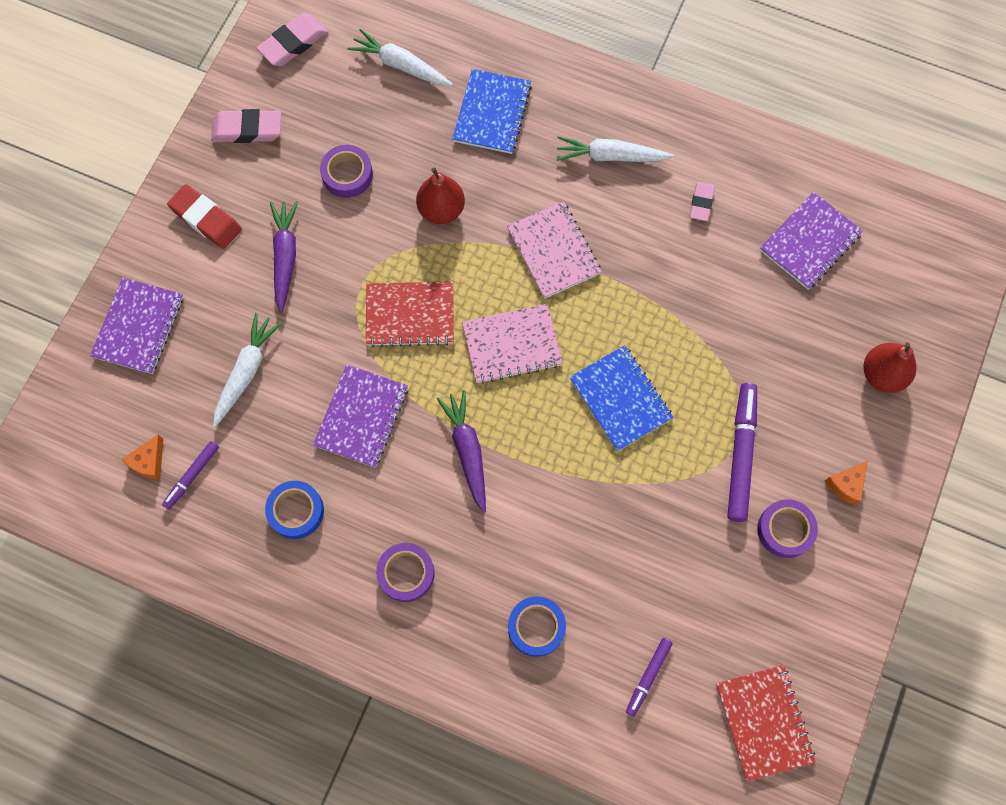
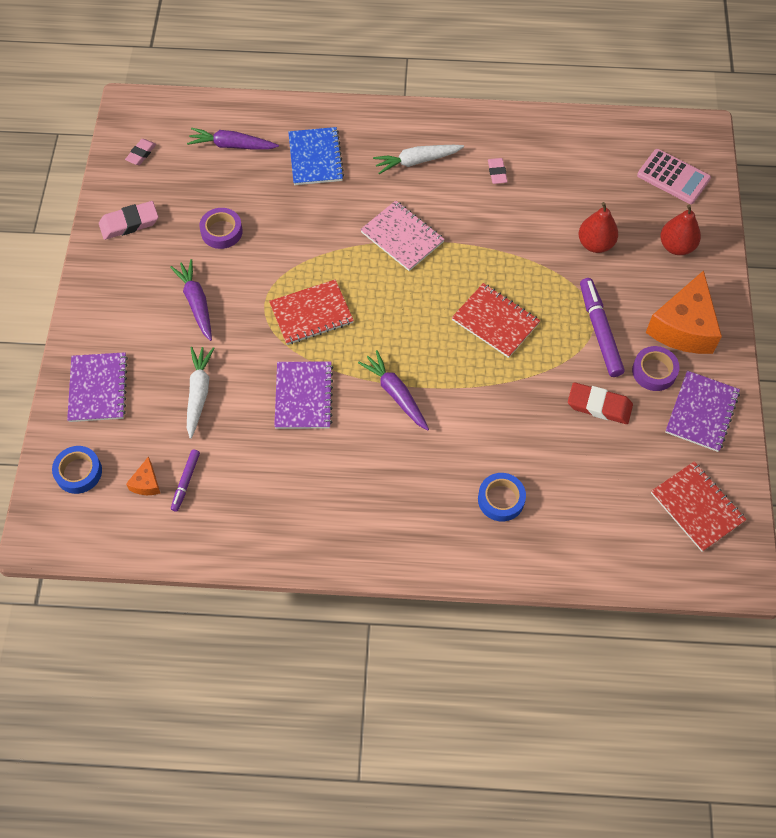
camera: 20 degrees left, 10 degrees down
red eraser [167,184,242,249] -> red eraser moved to [568,382,633,424]
pink eraser [256,13,328,66] -> pink eraser [125,139,156,165], size x0.62
blue tape [265,481,324,539] -> blue tape moved to [52,446,102,494]
white carrot [348,29,453,86] -> purple carrot [187,128,279,150]
purple tape [376,543,435,602] -> none
red pear [416,167,465,224] -> red pear moved to [579,202,618,253]
pink notebook [462,304,563,384] -> none
blue notebook [570,345,674,451] -> red notebook [452,283,540,358]
purple marker [626,638,673,717] -> none
purple notebook [760,192,863,290] -> purple notebook moved to [665,370,740,452]
orange cheese [825,461,868,505] -> orange cheese [646,270,722,354], size x2.30
none -> pink calculator [637,149,711,204]

